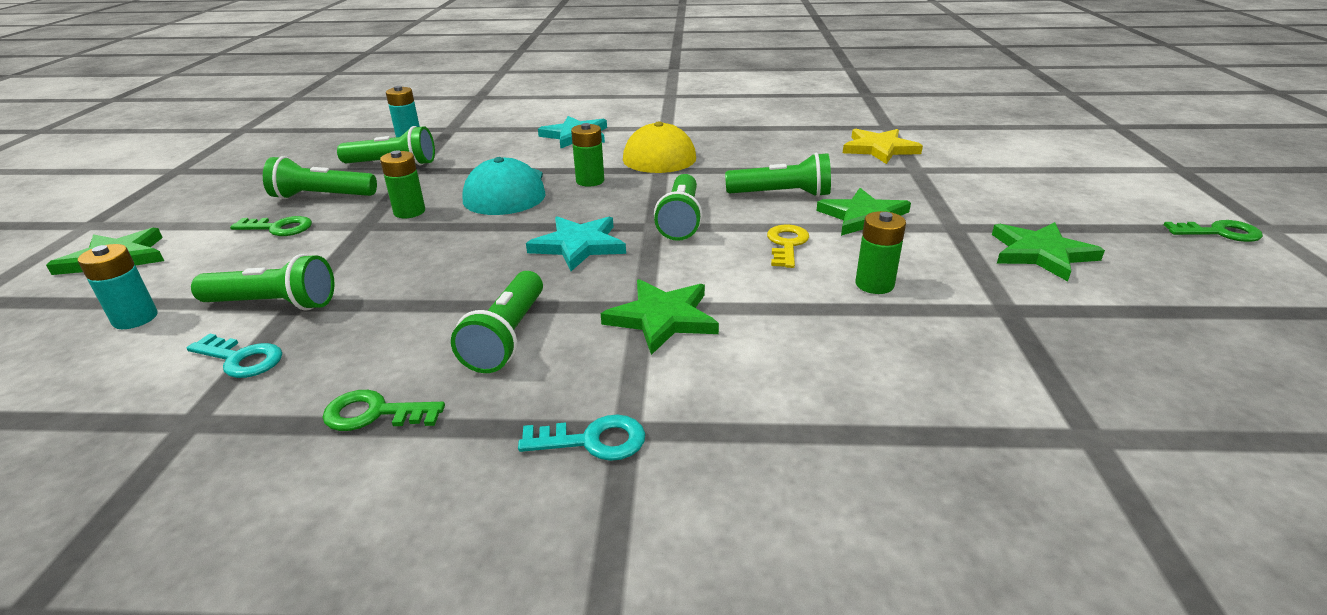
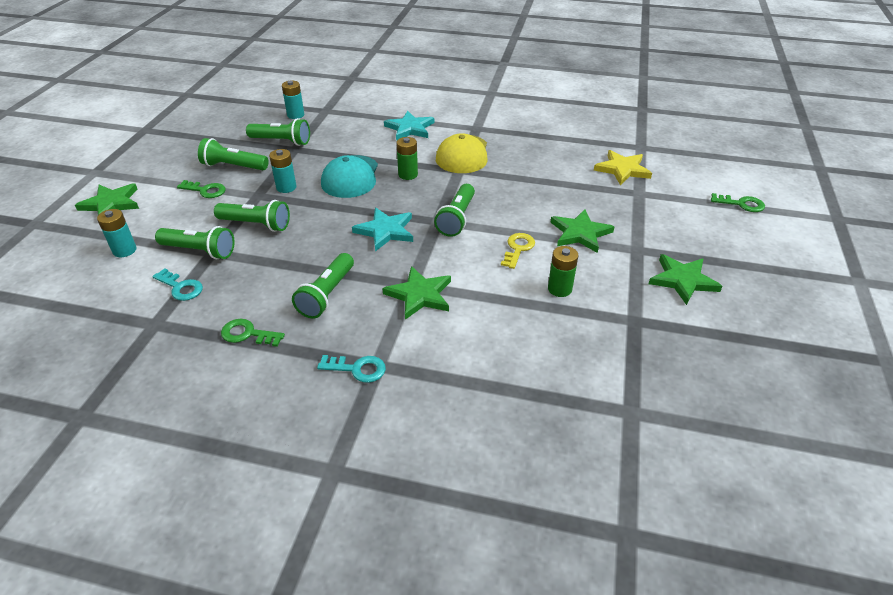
camera: 10 degrees right, 10 degrees up
green battery [380,150,425,218] -> turquoise battery [269,149,296,193]
green flashlight [725,153,831,197] -> green flashlight moved to [214,200,290,232]
green key [1164,220,1263,242] -> green key moved to [711,193,765,212]

